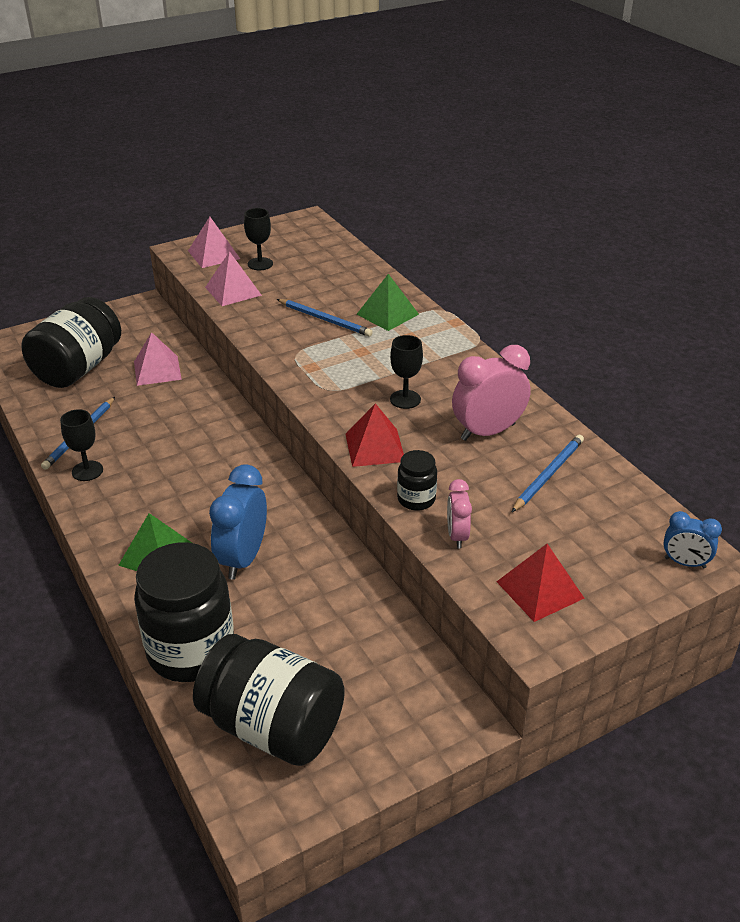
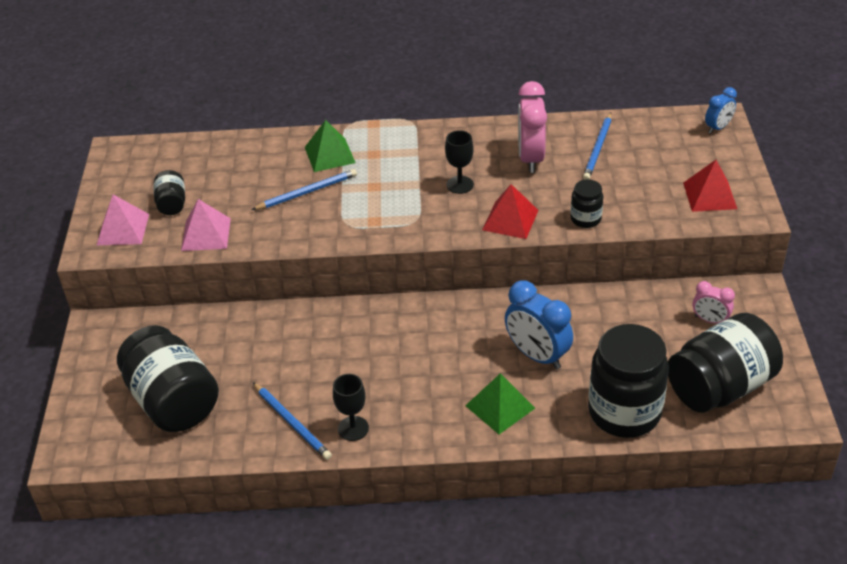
camera: 60 degrees left, 5 degrees up
pink pyramid [134,332,182,386] -> none
black goblet [244,208,273,270] -> black jar [154,170,185,215]
pink clock [447,479,472,548] -> pink clock moved to [693,281,735,323]
blue pencil [512,435,584,512] -> blue pencil turned 135 degrees counterclockwise [583,113,612,180]

